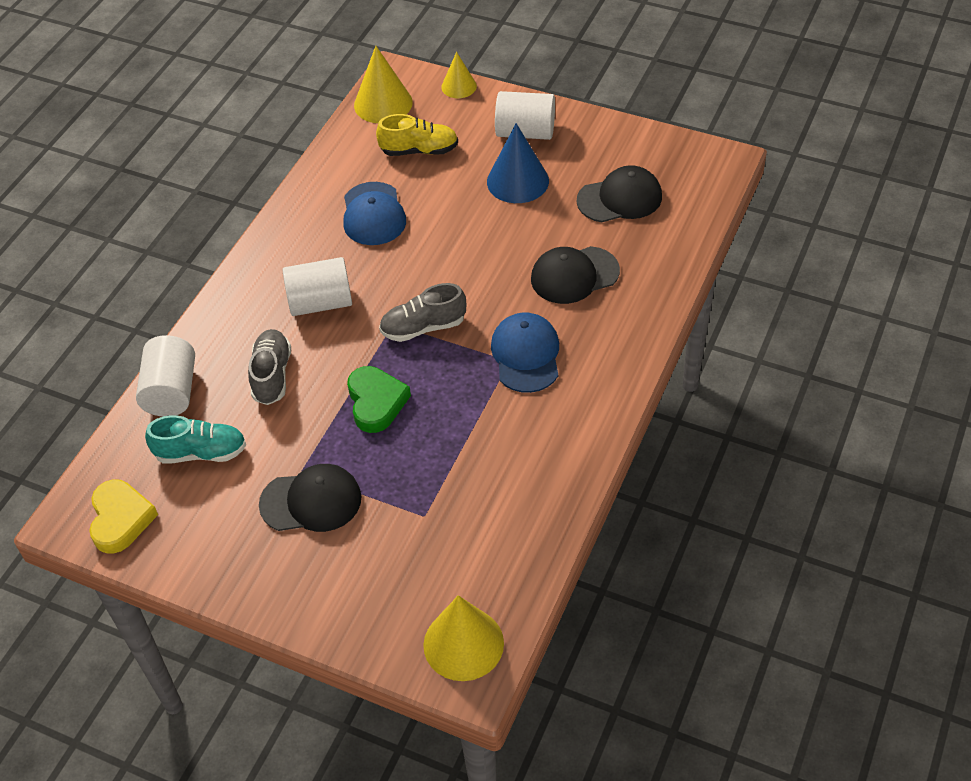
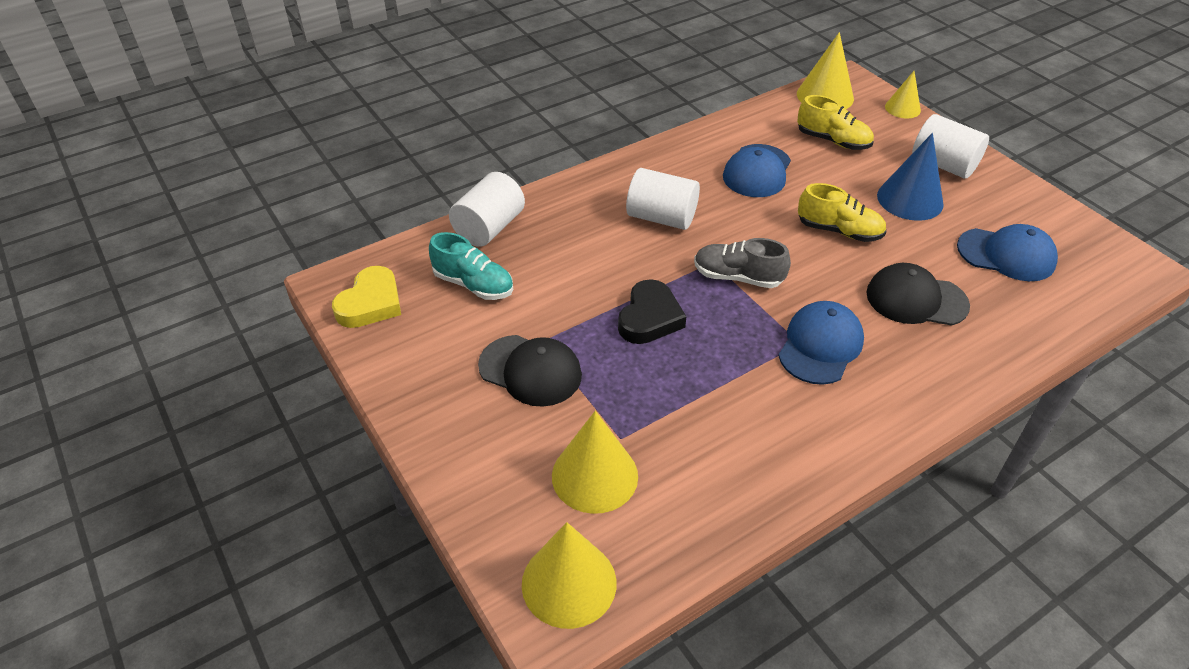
camera: 30 degrees right, 5 degrees down
grey shoe [248,329,291,405] -> none
green heart [347,366,411,433] -> black heart [618,279,686,344]
black cap [577,165,662,222] -> blue cap [957,224,1058,281]
none -> yellow cone [552,411,638,514]
none -> yellow shoe [798,183,887,242]

